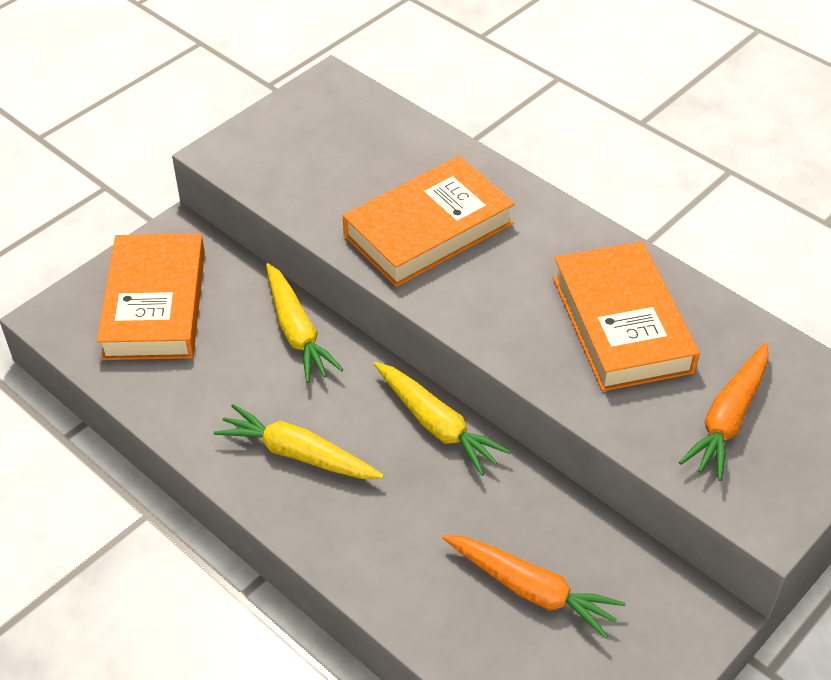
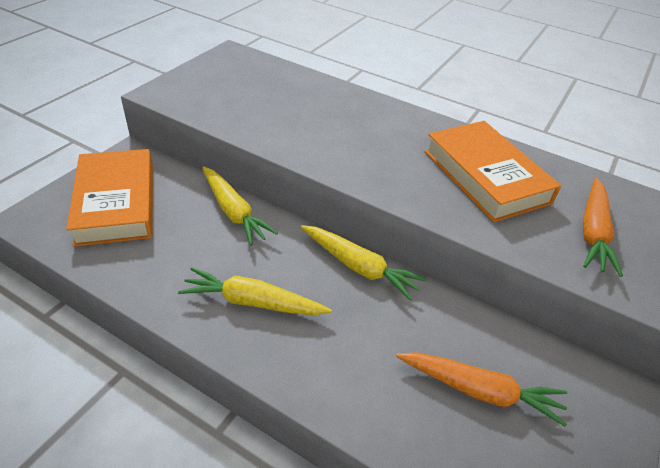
camera: 15 degrees left, 5 degrees down
orange book [343,156,515,287] -> none

